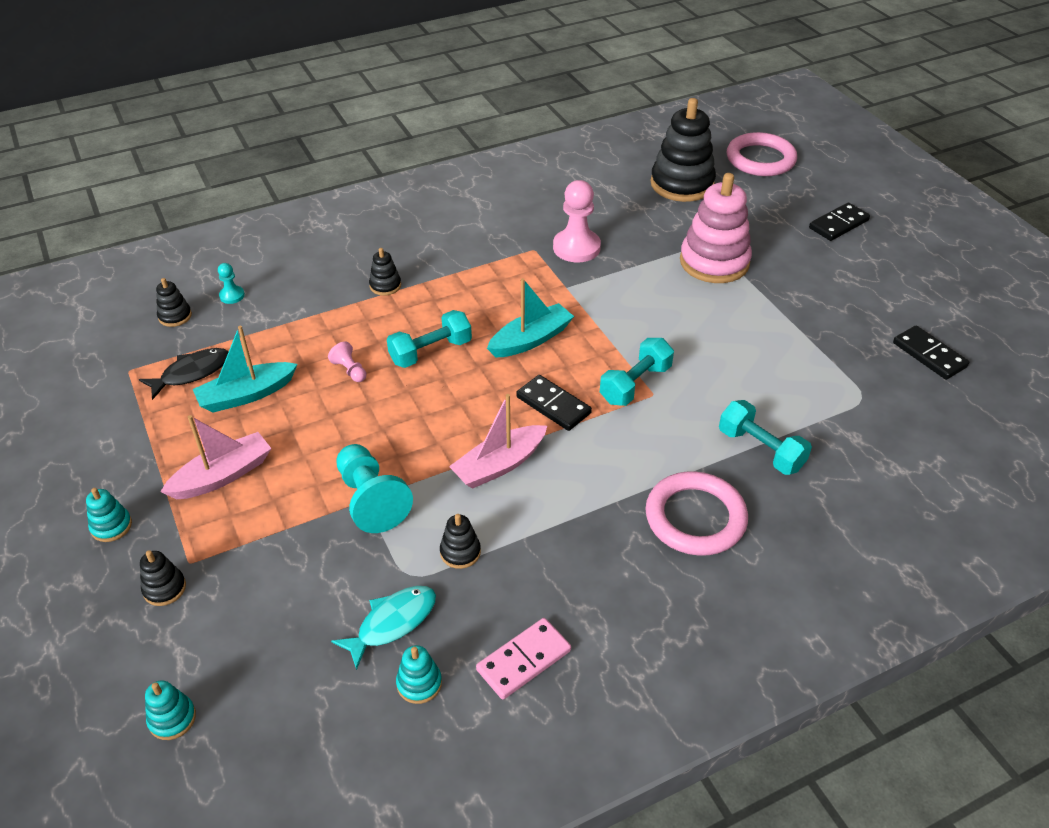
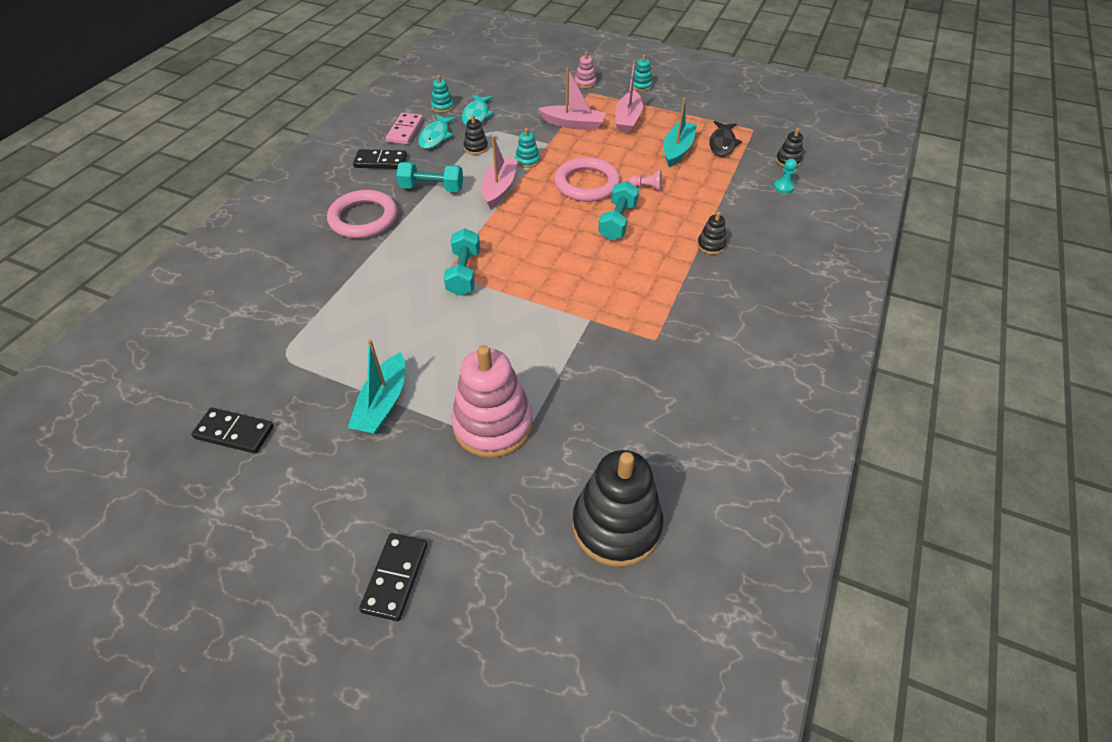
camera: 140 degrees right, 5 degrees up
black stacking toy [140,550,186,606] -> pink stacking toy [575,52,596,88]
turquoise stacking toy [145,680,196,740] -> turquoise stacking toy moved to [515,128,540,168]
turquoise pawn [336,444,413,533] -> none
turquoise boat [487,278,574,358] -> turquoise boat moved to [348,339,405,434]
black domino [516,375,592,431] -> black domino moved to [353,149,407,169]
pink pawn [553,180,601,262] -> none
turquoise dumbbell [719,400,812,475] -> turquoise dumbbell moved to [396,162,463,192]
pink ring [727,132,797,176] -> pink ring moved to [554,157,620,202]
none -> turquoise fish [418,114,457,149]
none -> pink boat [538,68,606,131]

